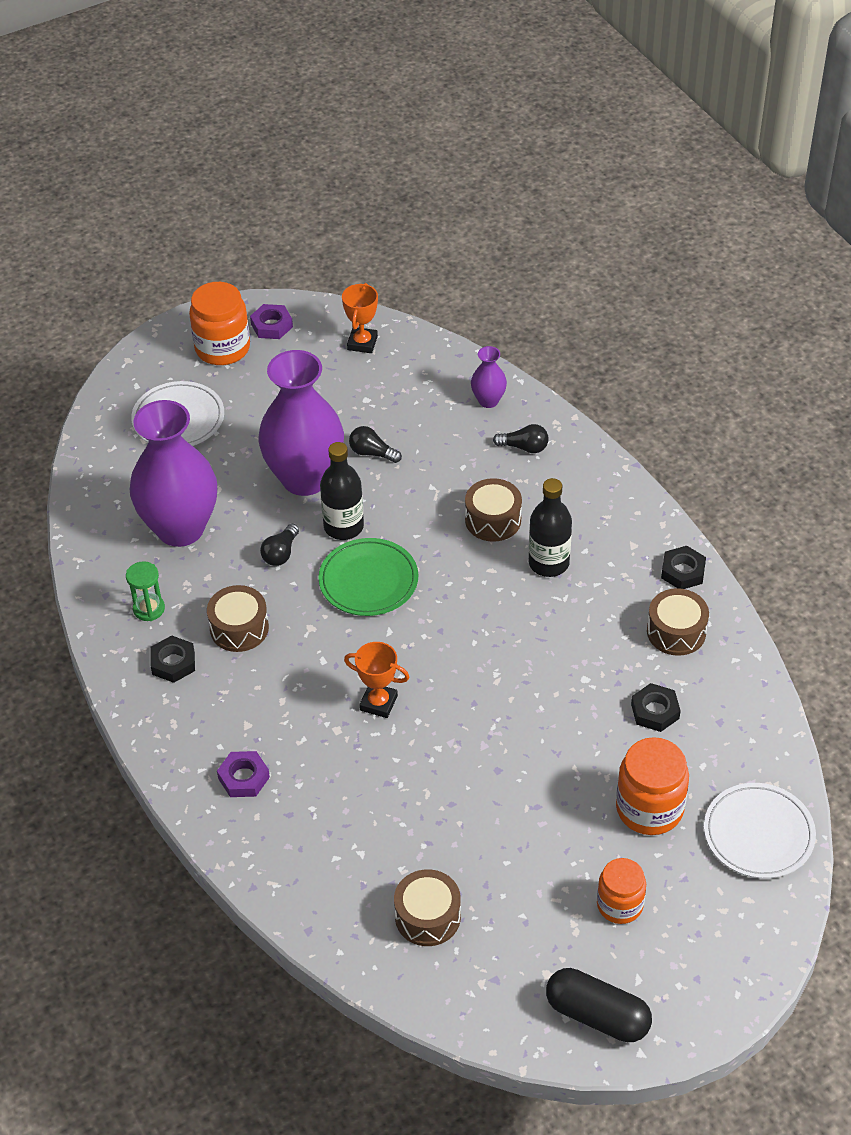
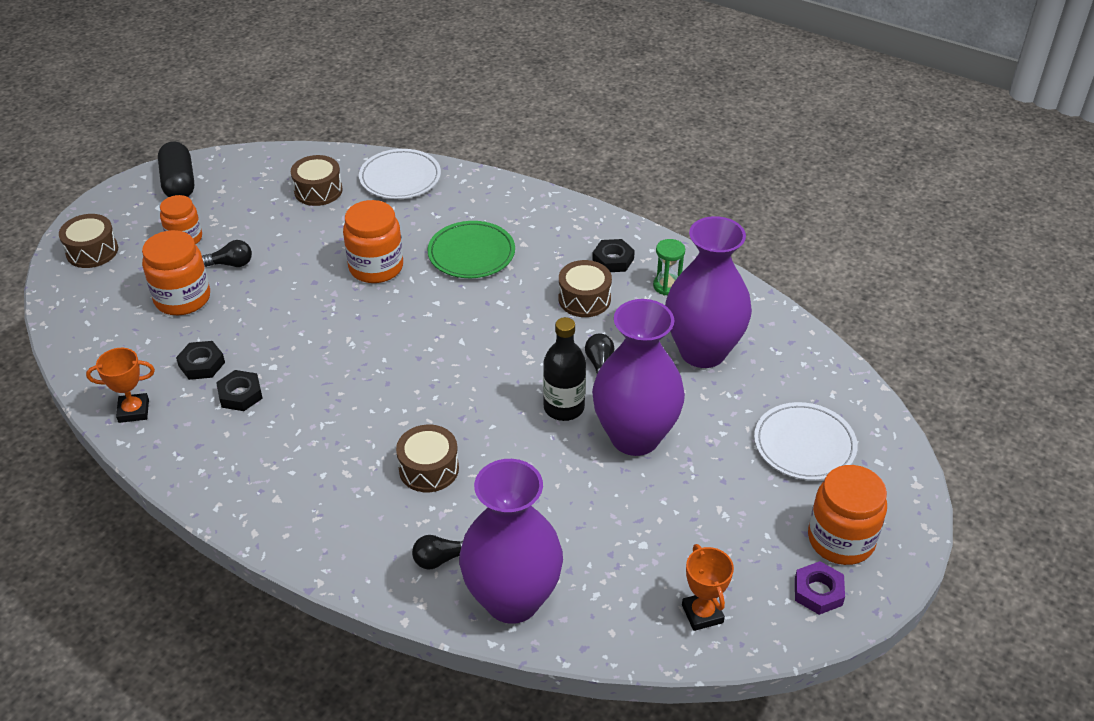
camera: 150 degrees right, 5 degrees down
purple nut [217,751,270,797] -> none
green plate [318,538,418,616] -> green plate moved to [427,221,515,278]
orange trophy [344,642,410,718] -> orange trophy moved to [86,348,155,423]
black light bulb [349,426,402,463] -> black light bulb moved to [202,240,252,267]
purple vase [471,346,507,408] -> purple vase [459,459,563,624], size x2.27
black bottle [529,478,572,577] -> none
black capsule [546,968,652,1042] -> black capsule turned 75 degrees clockwise [158,141,194,197]
brown drum [647,588,709,656] -> brown drum moved to [59,214,118,268]
black nut [661,546,706,589] -> black nut moved to [216,370,263,411]
white plate [704,783,816,879] -> white plate moved to [359,149,441,199]
none -> orange jar [343,200,403,283]

